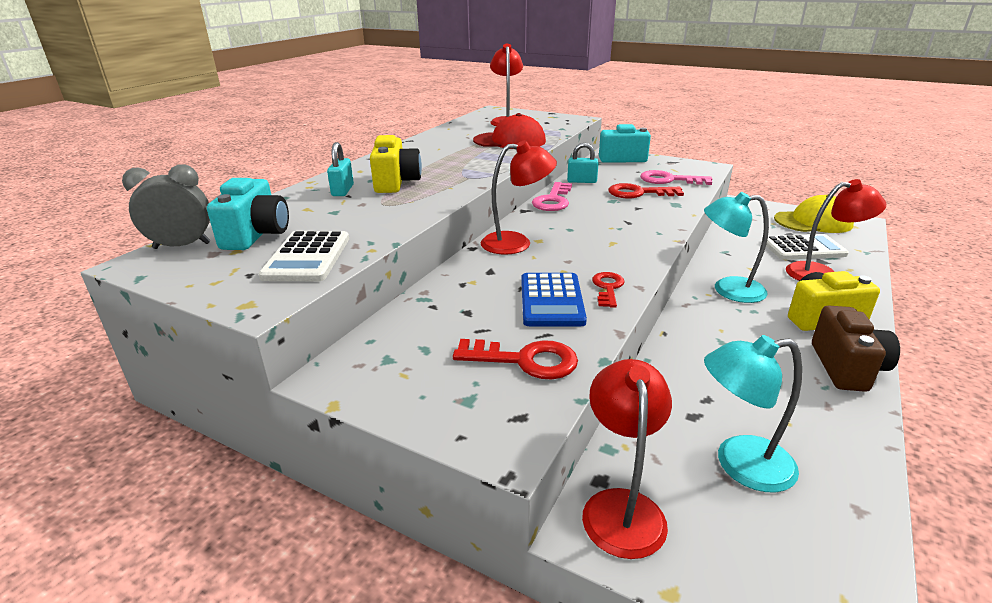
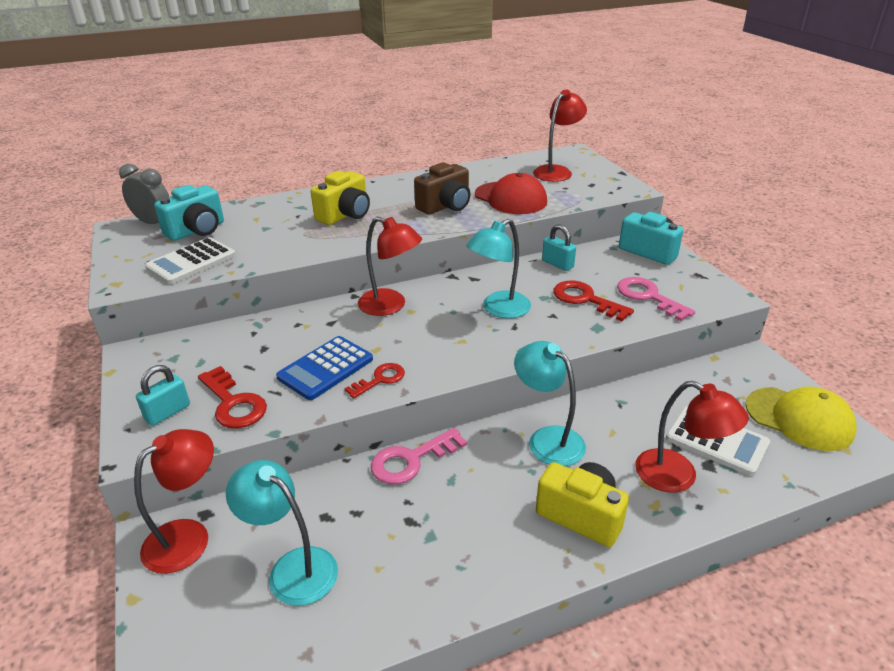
camera: 40 degrees right, 5 degrees up
turquoise padlock [327,142,354,196] -> turquoise padlock moved to [136,365,190,426]
pink key [532,182,572,211] -> pink key moved to [371,428,467,484]
brown camera [812,305,900,392] -> brown camera moved to [414,162,470,215]
none -> turquoise lamp [467,219,531,318]

